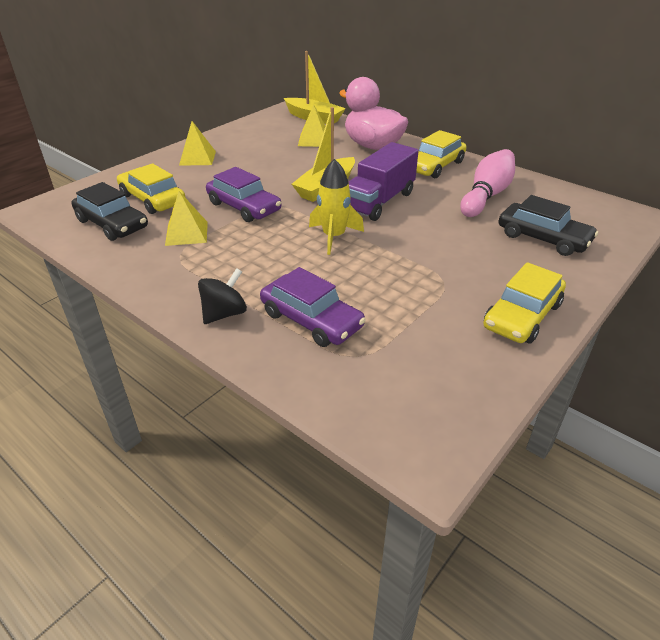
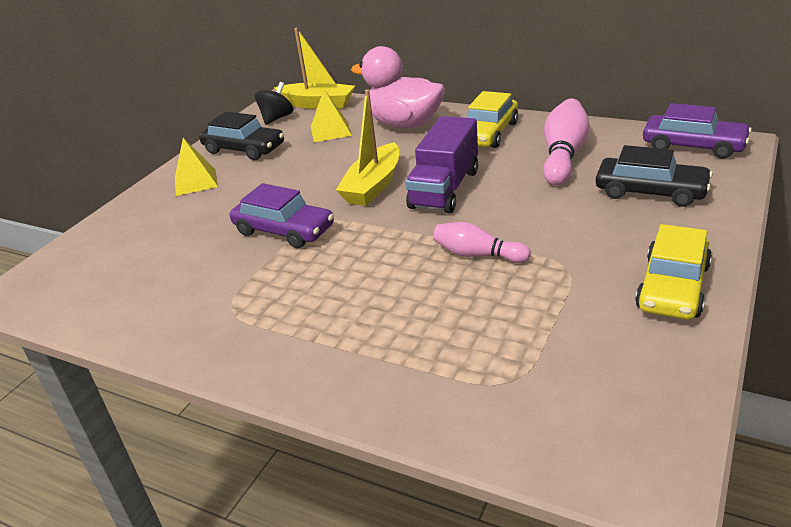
camera: 10 degrees left, 5 degrees down
black car [72,182,148,241] -> black car moved to [199,111,284,160]
yellow car [117,163,186,214] -> none
yellow pyramid [165,191,208,246] -> none
black spinning top [198,268,247,324] -> black spinning top moved to [255,82,293,125]
purple car [260,267,365,347] -> purple car moved to [643,103,752,159]
yellow rocket [309,159,364,255] -> none
none -> pink bowling pin [433,222,531,263]

